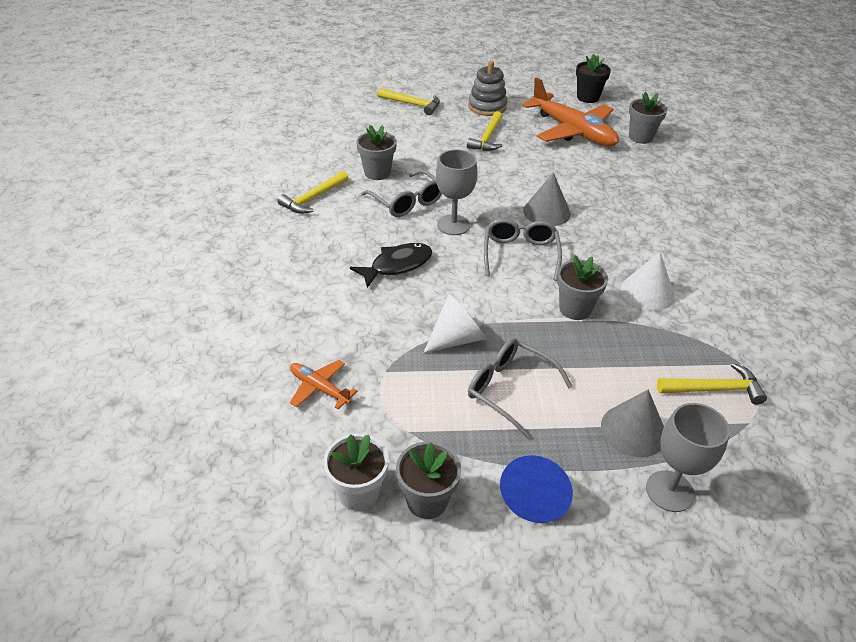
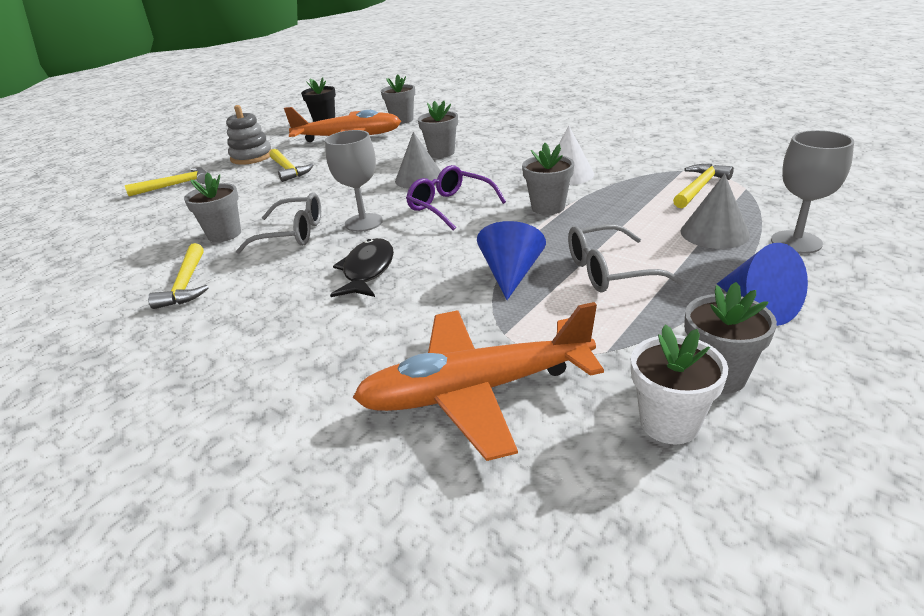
camera: 45 degrees left, 10 degrees down
orange plane [290,360,358,410] -> orange plane [352,302,604,461], size x2.15
white cone [423,294,486,353] -> blue cone [477,221,546,300]
grey glasses [484,219,562,281] -> purple glasses [406,165,506,231]
none -> grey flower pot [418,101,458,158]

